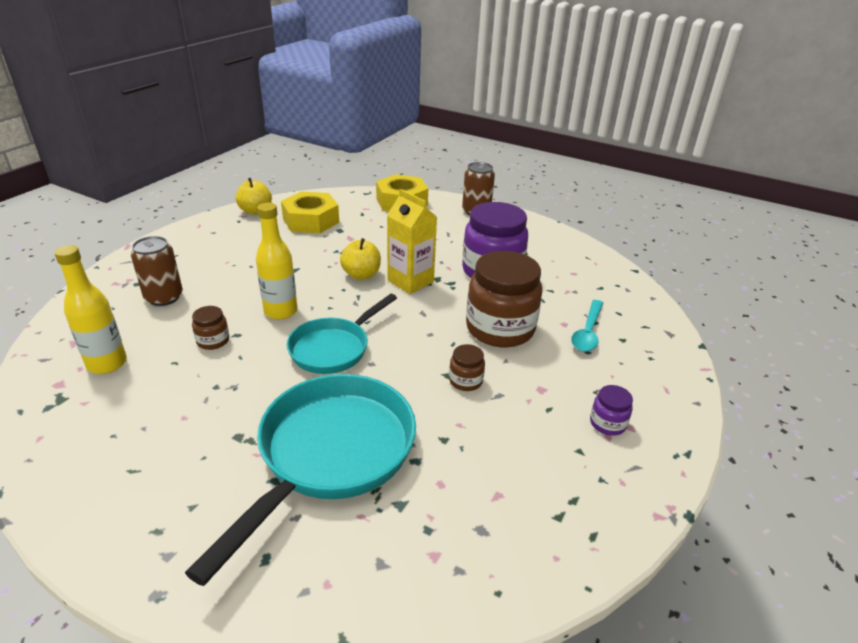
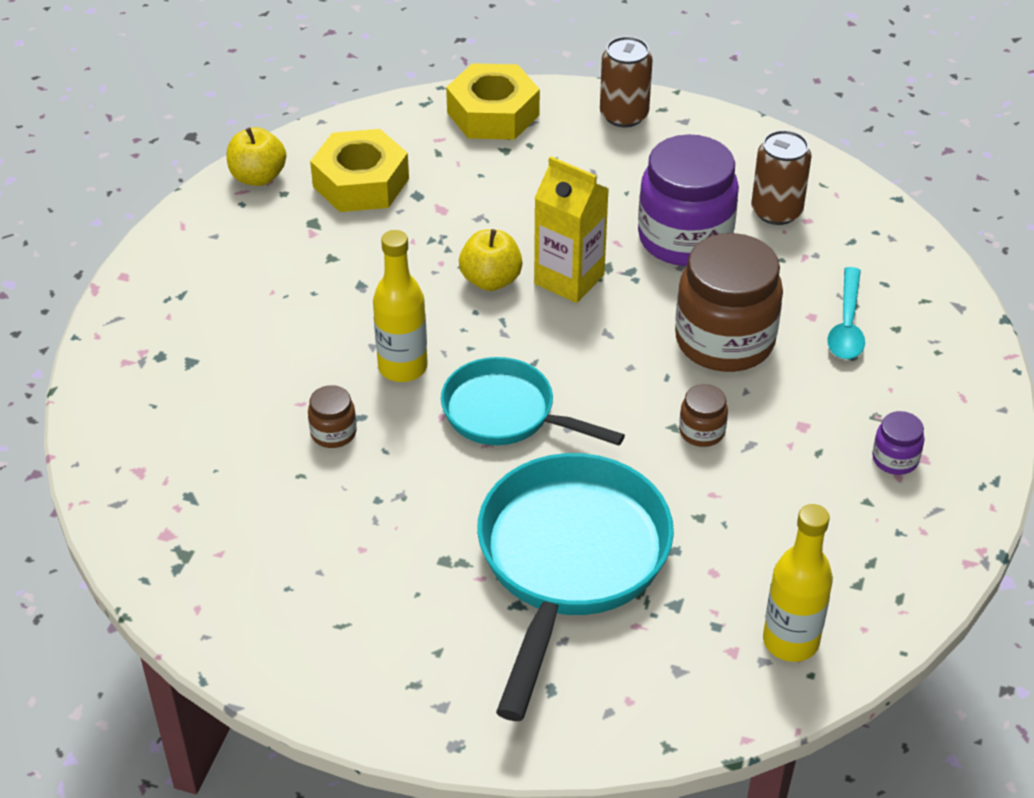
camera: 10 degrees left, 10 degrees up
yellow bottle [54,245,127,374] -> yellow bottle moved to [763,504,833,662]
brown can [131,236,183,306] -> brown can moved to [751,130,812,225]
turquoise pan [287,294,397,374] -> turquoise pan turned 90 degrees clockwise [441,357,625,446]

